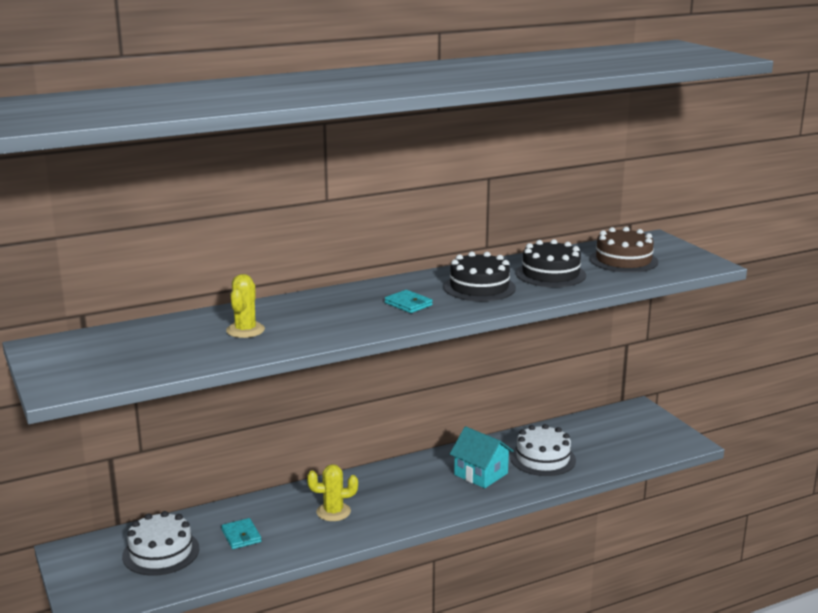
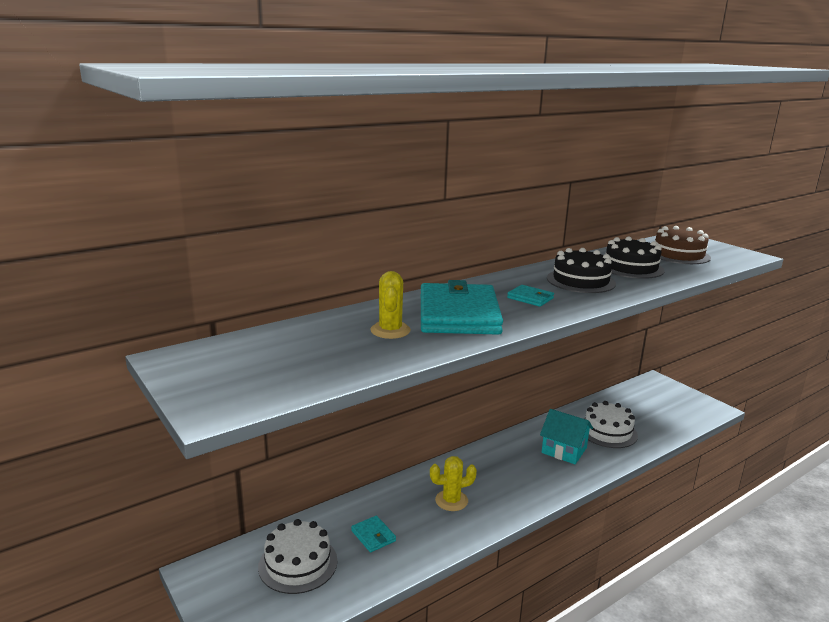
camera: 10 degrees left, 0 degrees up
none -> turquoise wallet [421,280,503,335]

